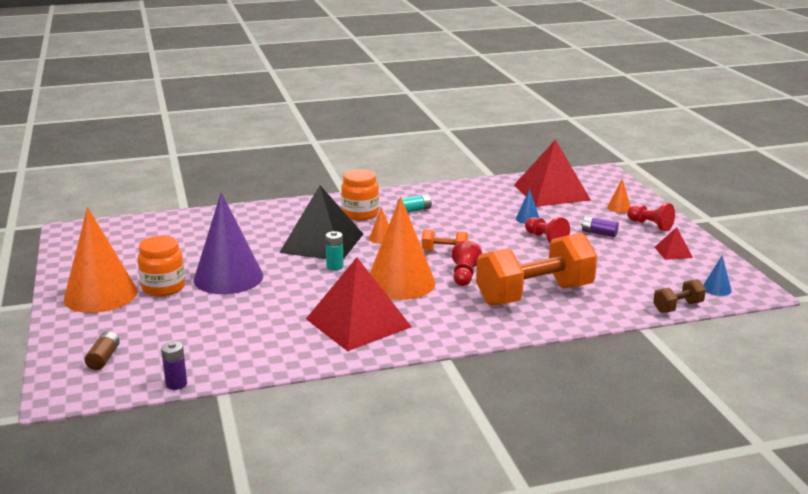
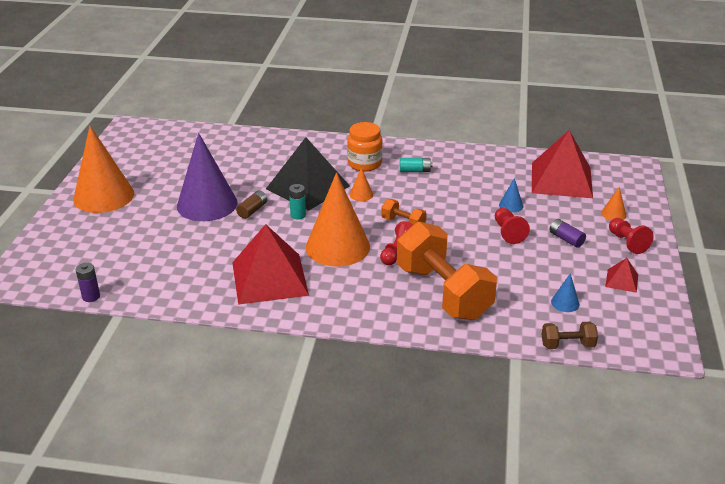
camera: 25 degrees right, 10 degrees up
brown battery [85,331,120,370] -> brown battery moved to [236,190,267,219]
orange jar [138,236,185,296] -> none
orange dumbbell [476,232,597,306] -> orange dumbbell turned 60 degrees clockwise [397,221,497,320]
blue cone [703,256,732,296] -> blue cone moved to [551,273,579,312]

